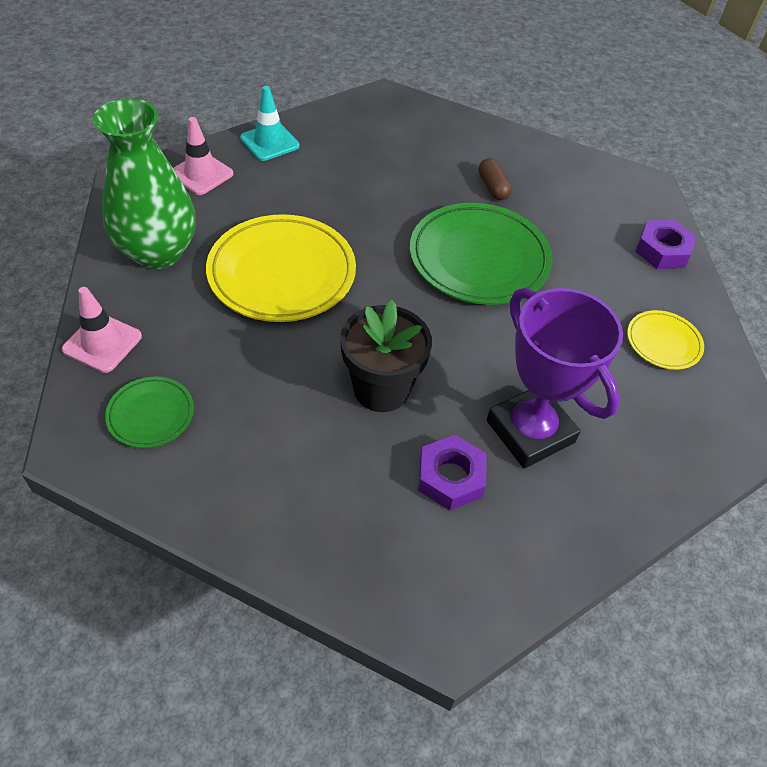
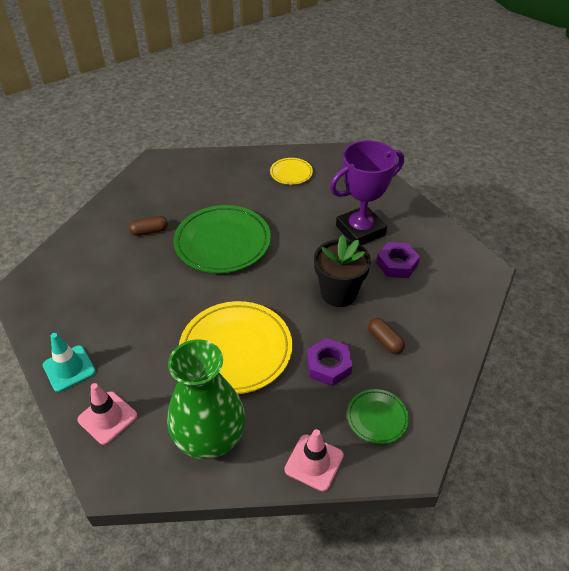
camera: 85 degrees left, 5 degrees down
purple nut [635,220,697,269] -> purple nut moved to [307,338,352,386]
none -> brown capsule [368,318,405,354]

